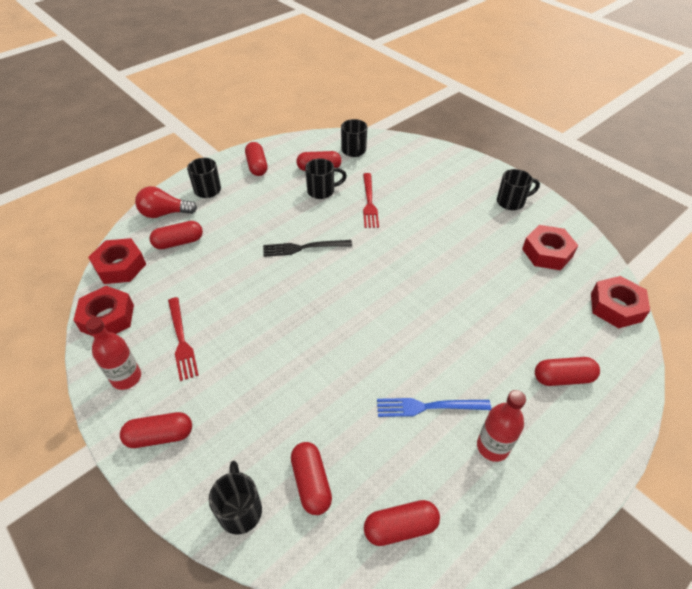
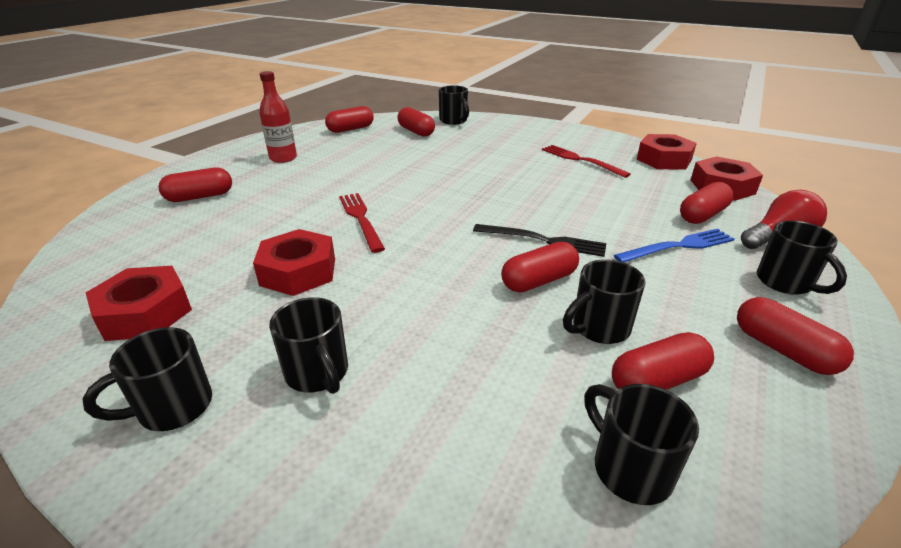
camera: 160 degrees right, 15 degrees down
red bottle [86,317,141,390] -> none
red capsule [120,412,192,448] -> red capsule moved to [501,242,579,293]
black fork [263,240,352,257] -> black fork turned 45 degrees clockwise [473,224,606,257]
red fork [363,173,379,228] -> red fork moved to [339,193,385,253]
blue fork [377,398,491,417] -> blue fork moved to [614,228,735,262]
red nut [591,276,650,328] -> red nut moved to [253,229,335,296]
none -> black mug [269,297,348,394]

